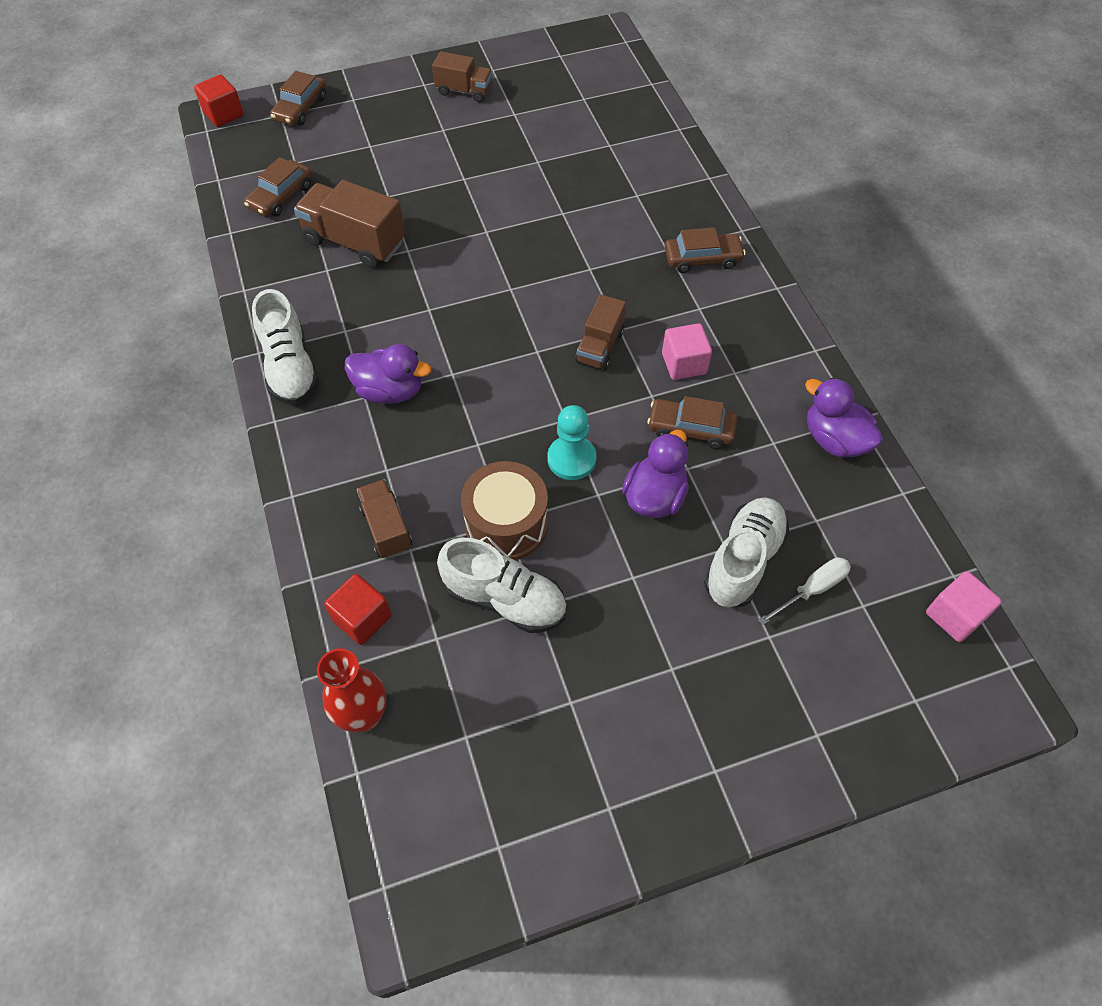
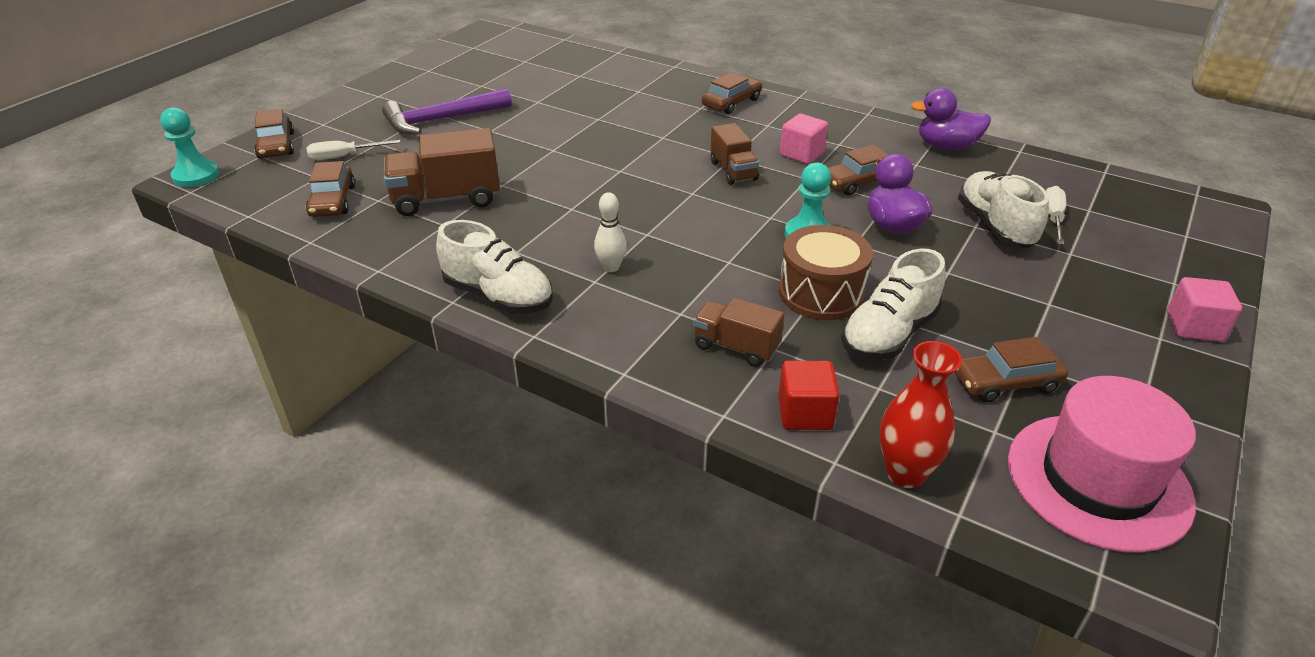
camera: 40 degrees left, 20 degrees down
red cube [194,74,244,127] -> turquoise pawn [160,107,219,187]
purple duck [345,344,431,404] -> white bowling pin [594,192,627,272]
brown truck [432,51,493,102] -> none
white shoe [437,538,567,633] -> white shoe turned 150 degrees clockwise [841,249,946,360]
pink cube [926,571,1002,642] -> pink cube moved to [1167,277,1242,342]
none -> white screwdriver [307,140,401,160]
none -> purple hammer [382,88,512,134]
none -> brown car [955,337,1068,402]
none -> pink hat [1008,376,1196,553]

